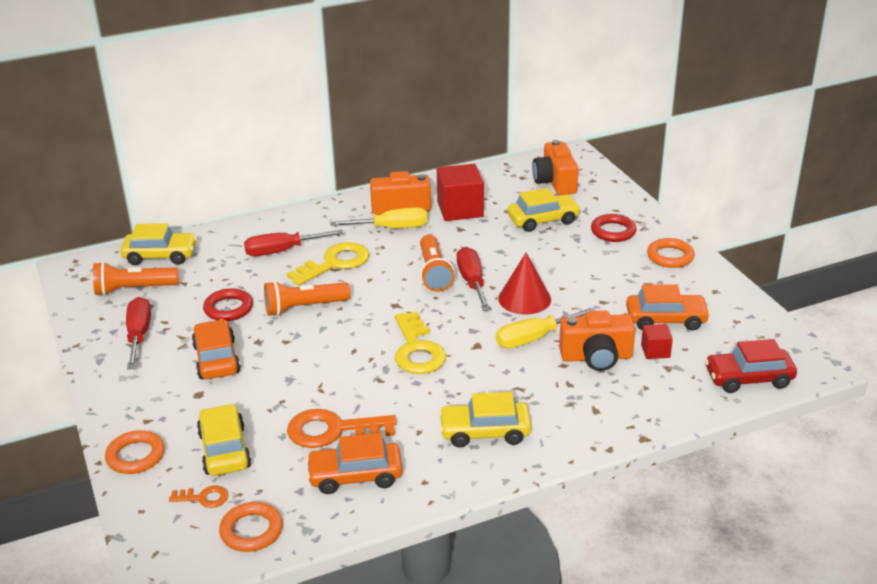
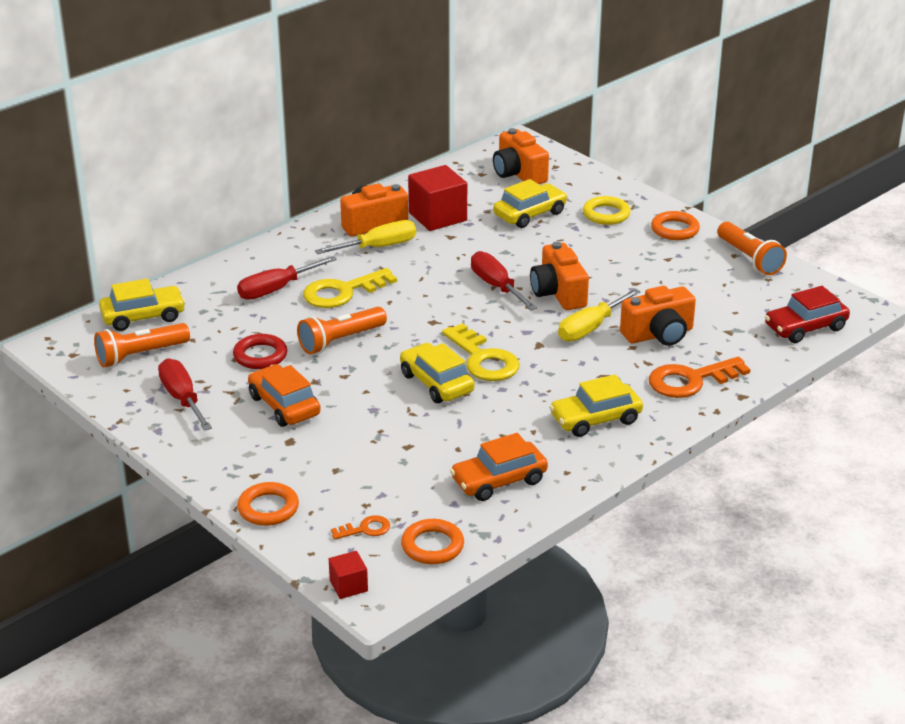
camera: 20 degrees left, 0 degrees up
yellow car [197,404,251,476] -> yellow car moved to [400,343,475,403]
yellow key [287,242,369,286] -> yellow key turned 150 degrees counterclockwise [303,268,397,308]
orange key [287,409,397,448] -> orange key moved to [649,357,750,398]
orange flashlight [420,235,455,292] -> orange flashlight moved to [717,222,787,275]
red cone [498,253,551,315] -> orange camera [530,242,589,310]
red ring [591,214,637,242] -> yellow ring [583,196,631,225]
orange car [626,284,710,330] -> none
red cube [641,324,673,359] -> red cube moved to [329,551,368,599]

